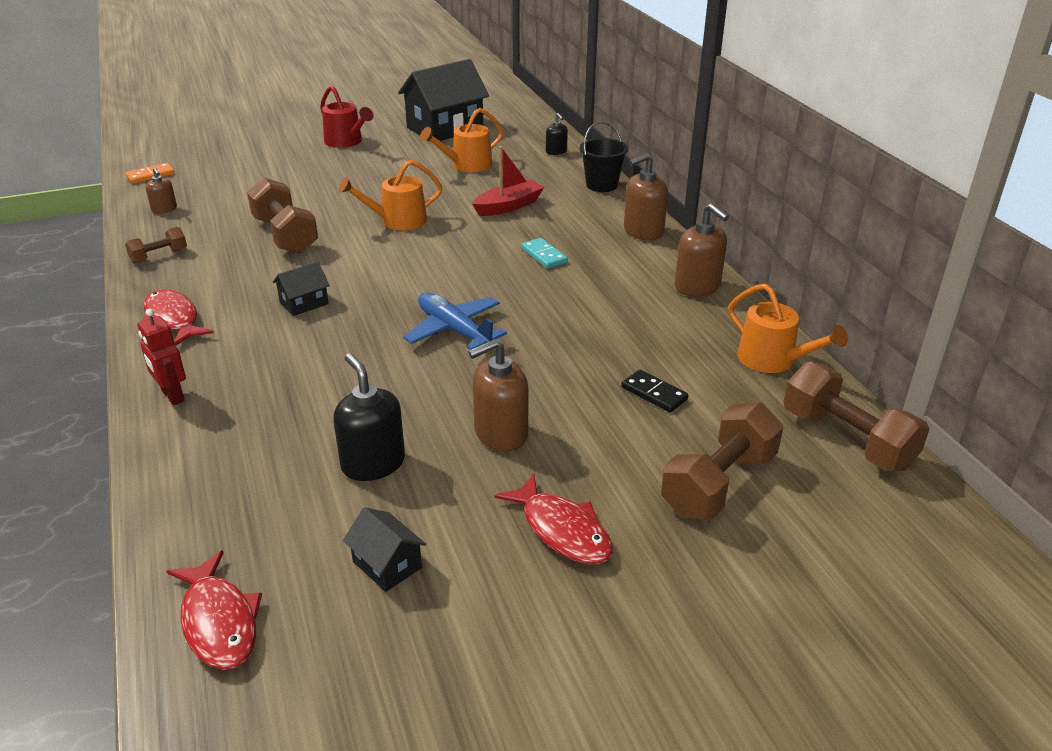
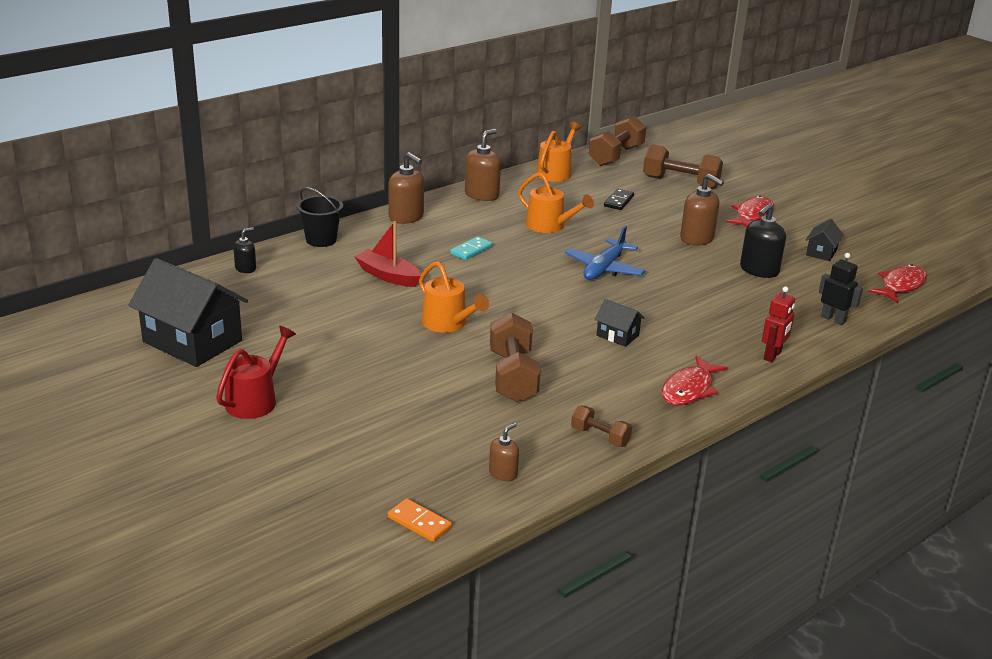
camera: 110 degrees left, 5 degrees down
brown dumbbell [247,178,318,254] -> brown dumbbell turned 45 degrees counterclockwise [490,312,541,402]
orange watering can [420,108,503,172] -> orange watering can moved to [518,172,594,233]
none -> black robot [819,253,863,325]

